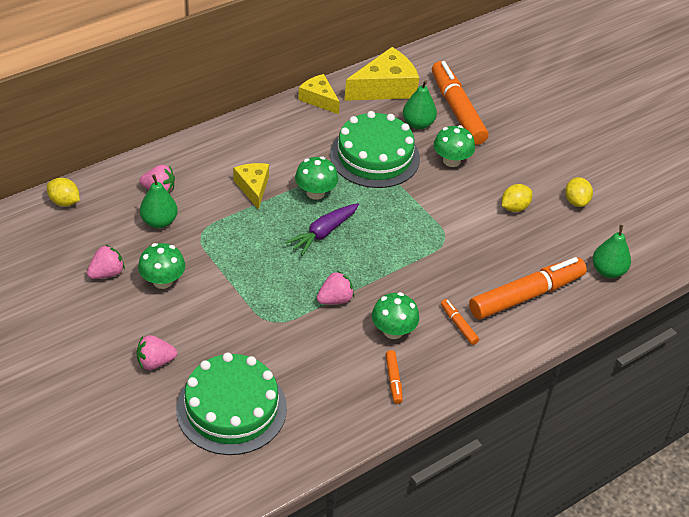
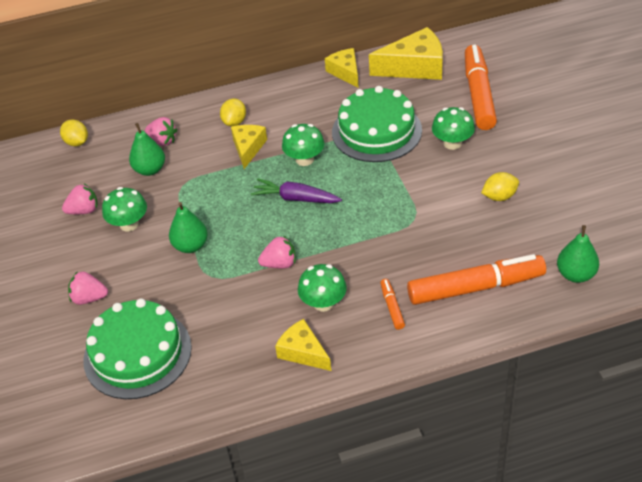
camera: 25 degrees right, 0 degrees up
purple carrot [285,203,359,256] -> purple carrot turned 45 degrees clockwise [251,178,342,203]
orange marker [385,350,403,404] -> yellow cheese [275,319,331,371]
green pear [403,80,437,129] -> green pear moved to [169,202,208,253]
yellow lemon [565,177,593,207] -> yellow lemon moved to [220,99,246,127]

